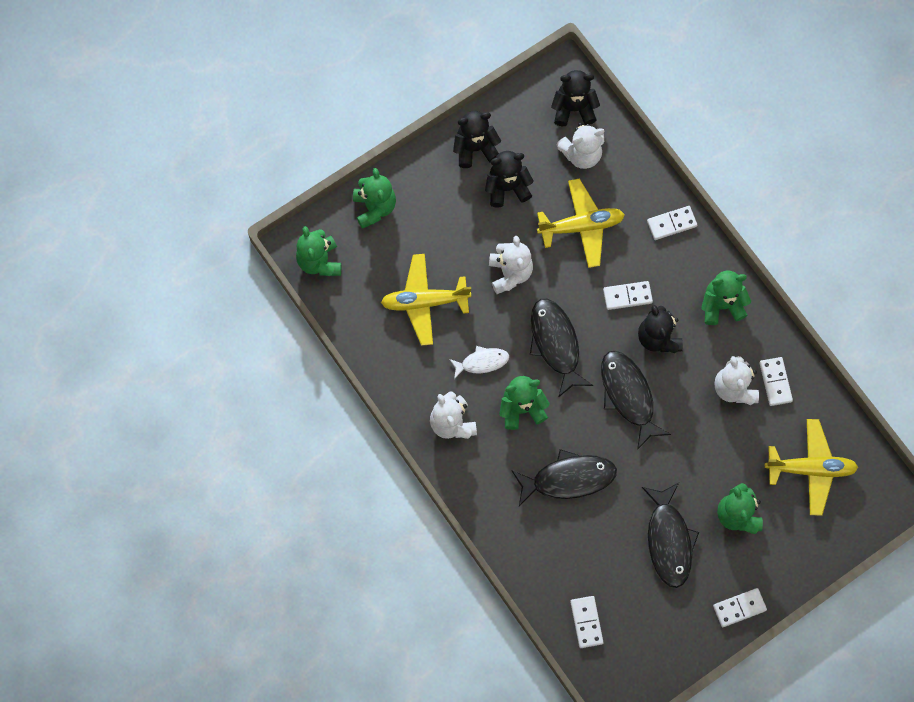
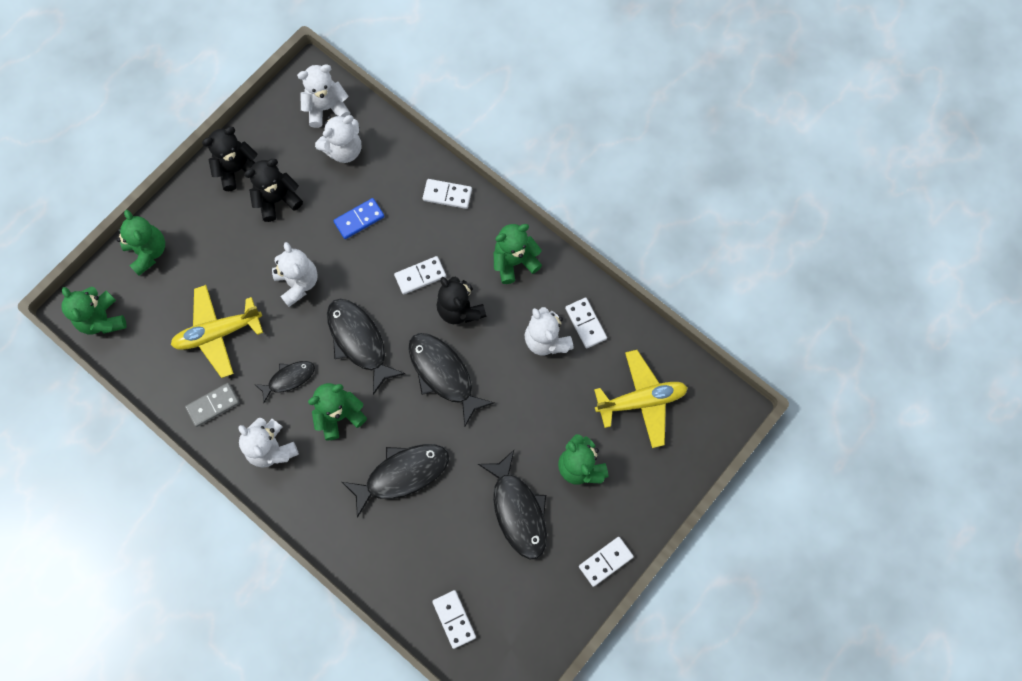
camera: 15 degrees left, 0 degrees up
white fish [449,346,509,379] -> black fish [254,361,315,403]
yellow plane [537,179,625,268] -> blue domino [333,198,385,239]
black teddy bear [551,70,600,126] -> white teddy bear [297,64,350,128]
white domino [647,206,697,240] -> white domino turned 45 degrees clockwise [423,179,472,209]
none -> grey domino [185,383,240,427]

